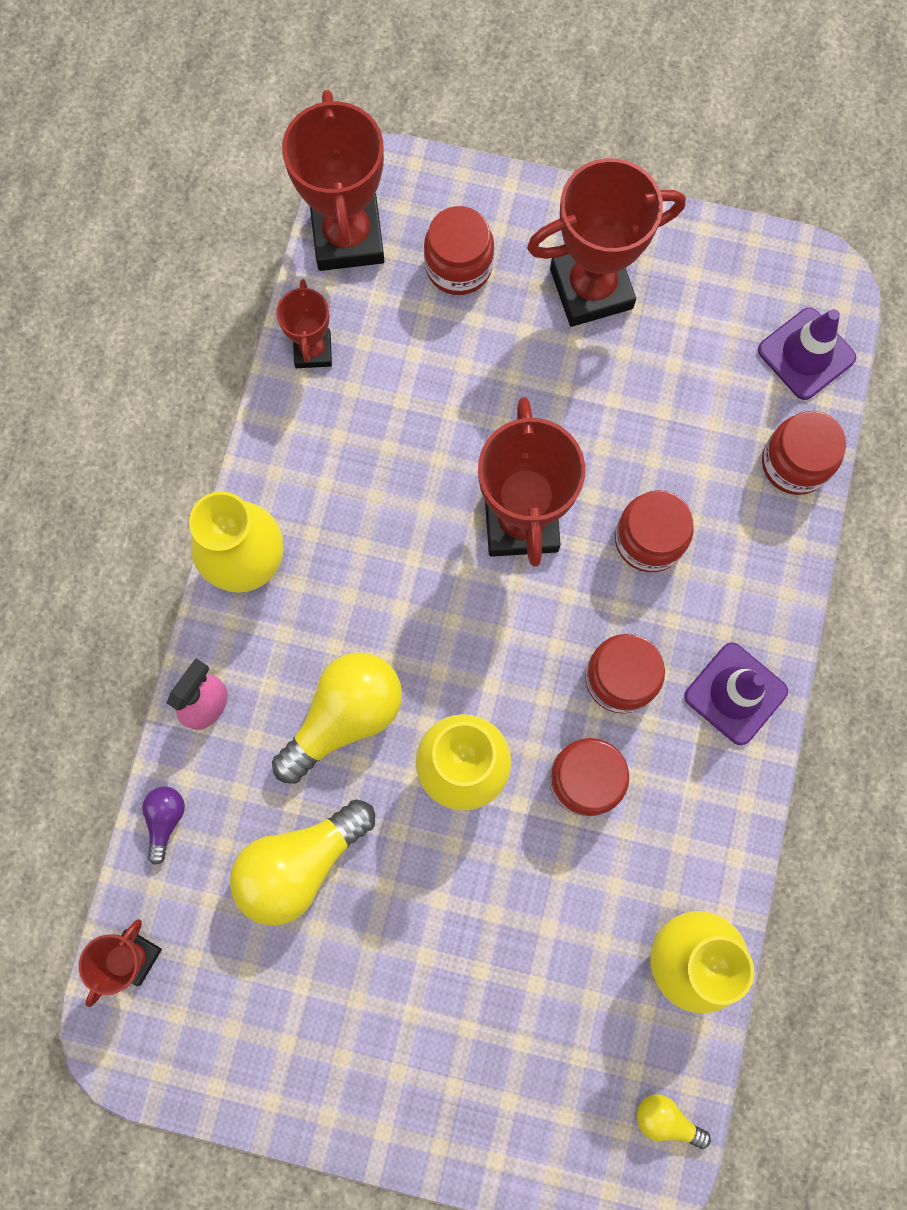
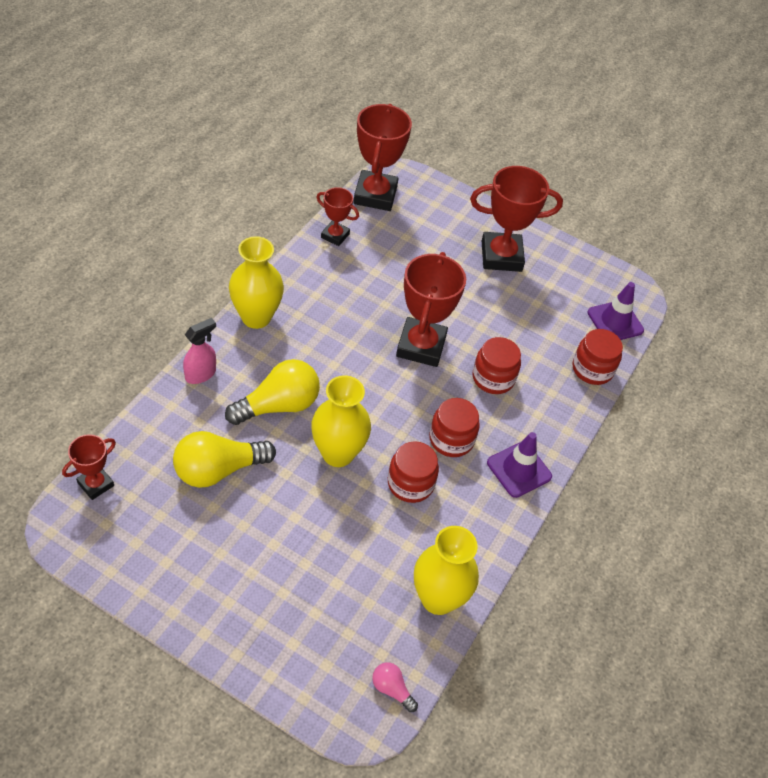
camera: 10 degrees right, 25 degrees down
purple light bulb [142,787,185,865] -> none
red trophy [276,279,332,368] -> red trophy turned 75 degrees counterclockwise [317,187,359,246]
red jar [424,206,494,295] -> none
yellow light bulb [636,1094,711,1149] -> pink light bulb [372,662,418,712]

